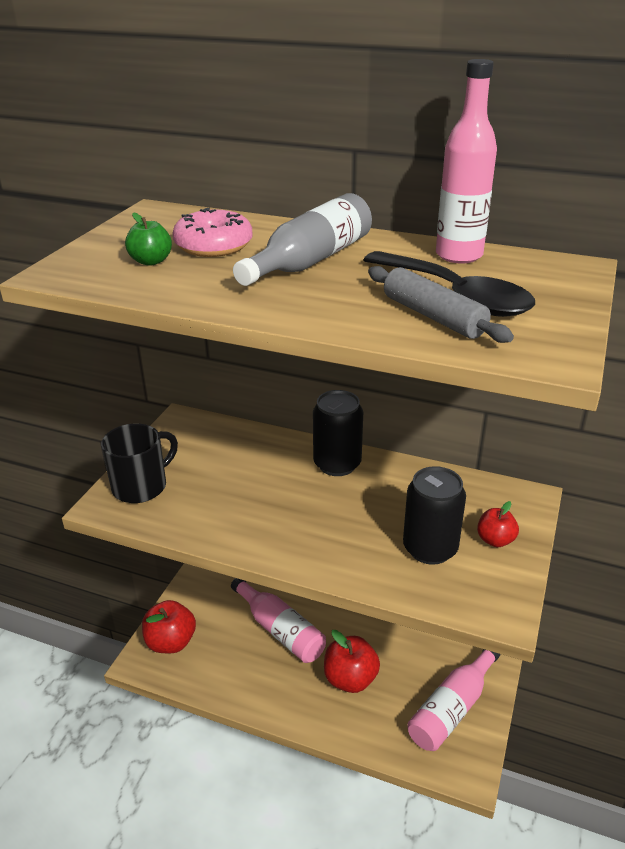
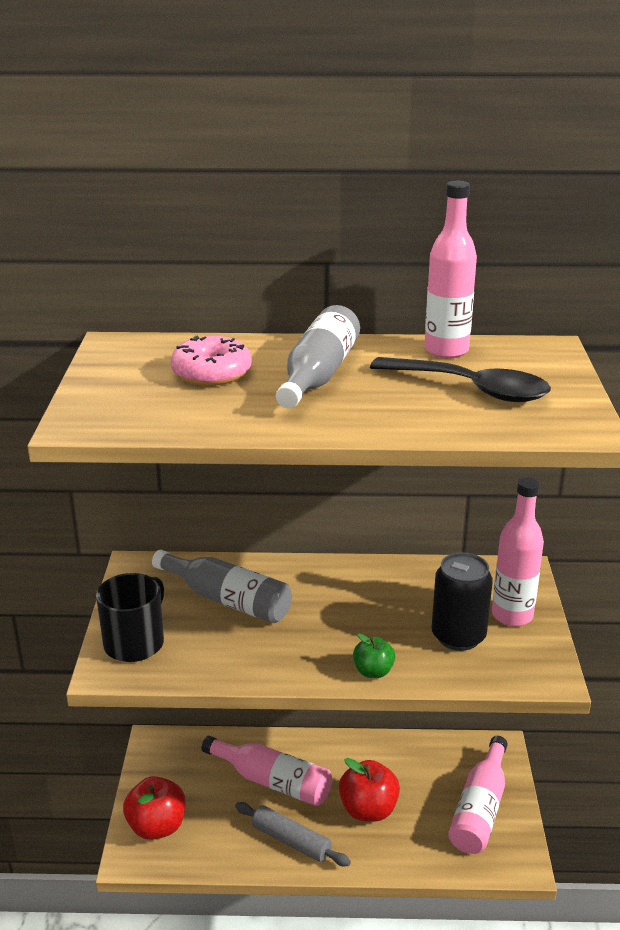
camera: 20 degrees left, 5 degrees down
green apple [125,213,172,266] -> green apple moved to [353,633,395,678]
black can [313,390,363,476] -> none
grey rolling pin [368,266,514,343] -> grey rolling pin moved to [235,802,351,866]
red apple [477,501,519,547] -> pink bottle [492,477,544,626]
none -> grey bottle [152,550,292,623]

